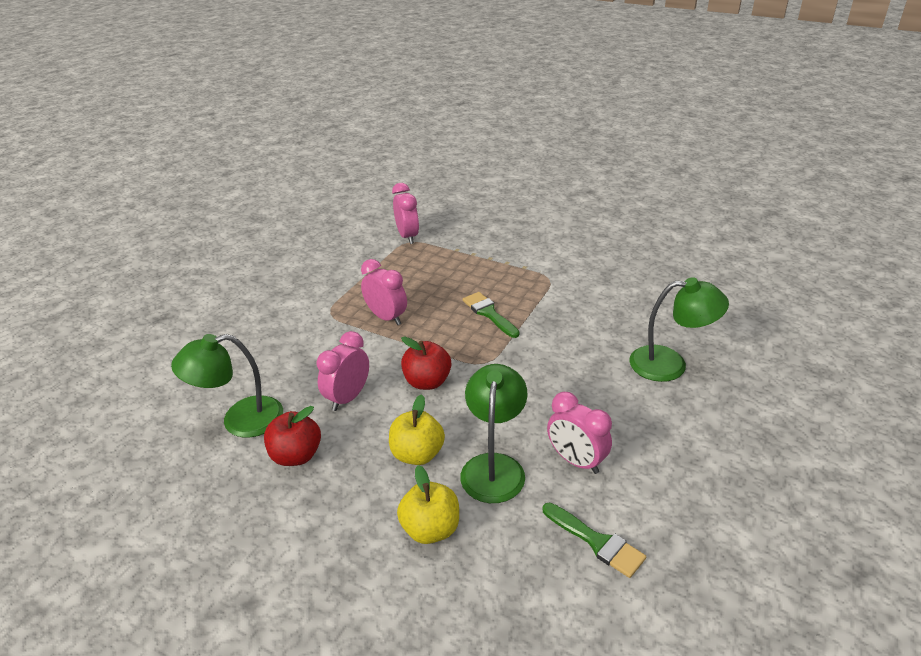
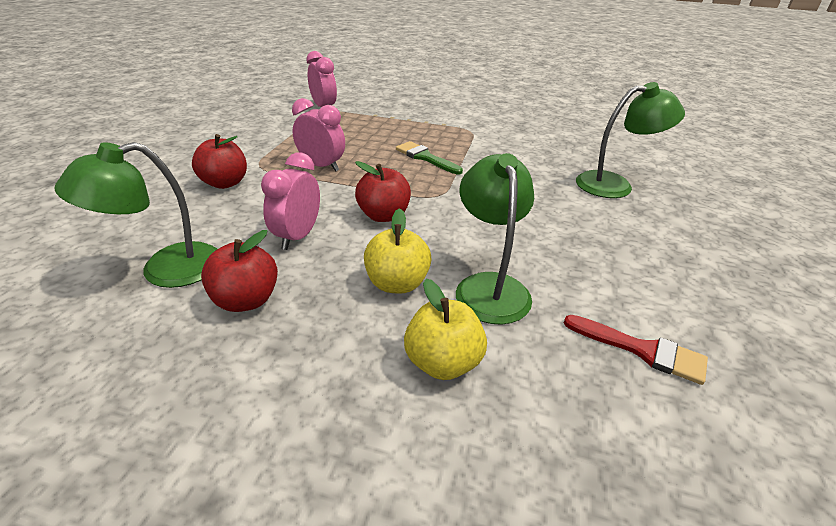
camera: 15 degrees left, 0 degrees up
green brush [543,503,646,578] -> red brush [564,315,708,385]
pink clock [547,392,612,474] -> none
none -> red apple [192,134,247,189]

